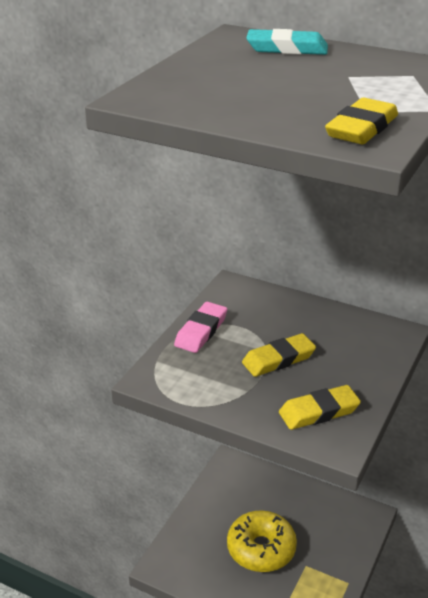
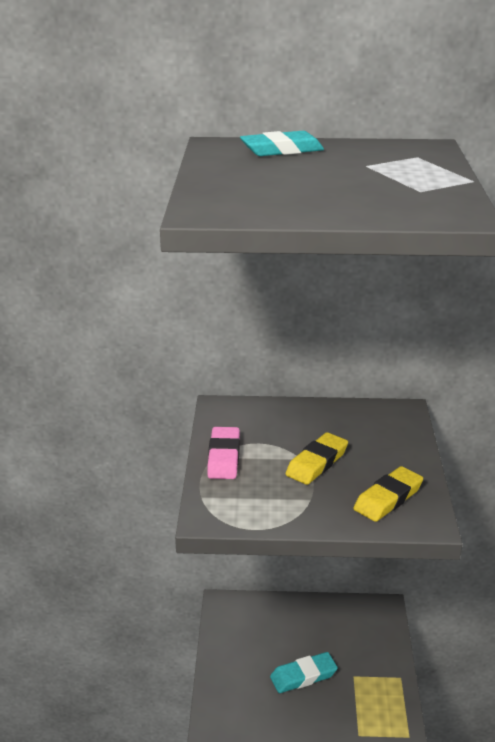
camera: 25 degrees left, 5 degrees down
yellow donut [227,510,297,572] -> turquoise eraser [270,652,338,693]
yellow eraser [325,98,398,144] -> none

